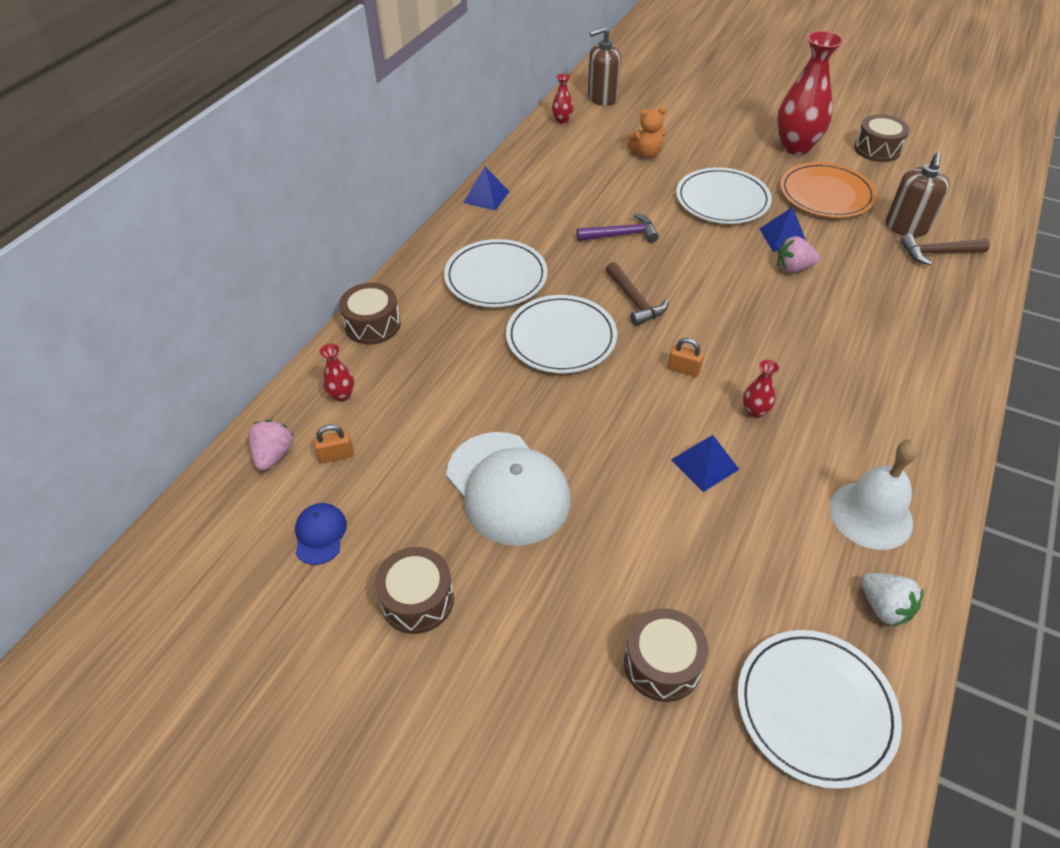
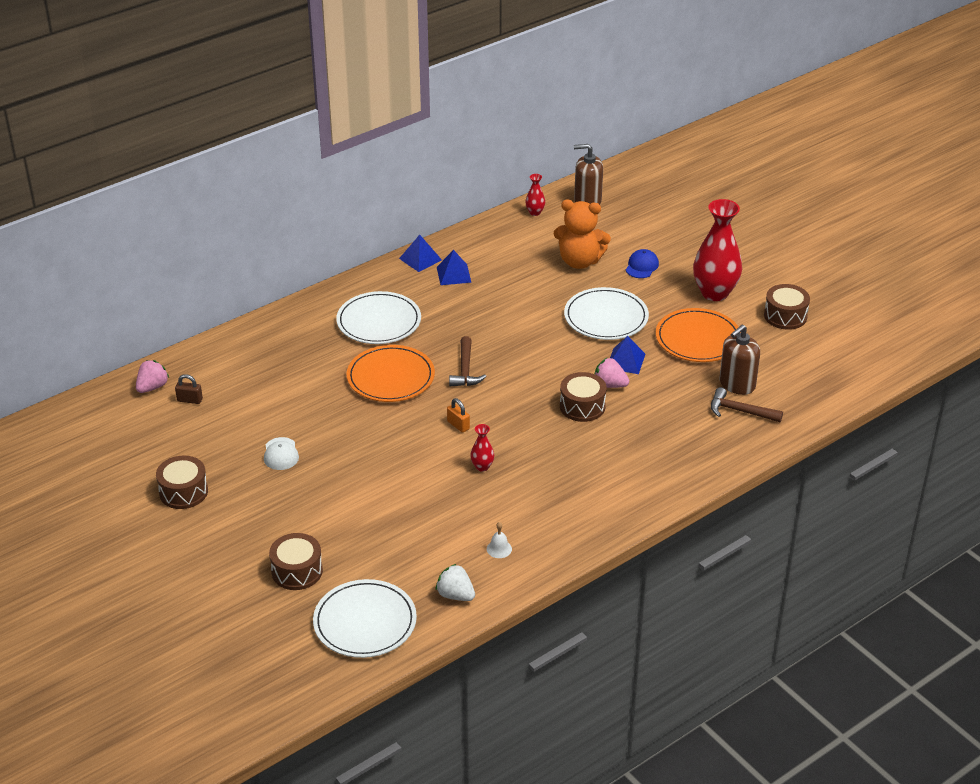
camera: 25 degrees right, 10 degrees down
blue cap [295,503,347,565] -> blue cap moved to [626,249,659,278]
orange padlock [314,425,354,463] -> brown padlock [175,374,203,404]
red vase [320,344,354,402] -> none
brown drum [339,283,401,345] -> brown drum moved to [560,372,607,422]
white cap [446,432,571,546] -> white cap [264,437,299,470], size x0.46
white plate [506,295,617,373] -> orange plate [346,345,435,402]
purple hammer [577,213,659,243] -> none
orange teddy bear [627,106,667,158] -> orange teddy bear [553,200,611,269], size x1.61
blue pyramid [671,435,740,492] -> blue pyramid moved to [437,250,471,285]
white bell [830,440,919,550] -> white bell [487,522,512,558], size x0.43
white strawberry [861,573,924,627] -> white strawberry turned 135 degrees clockwise [436,564,475,601]

